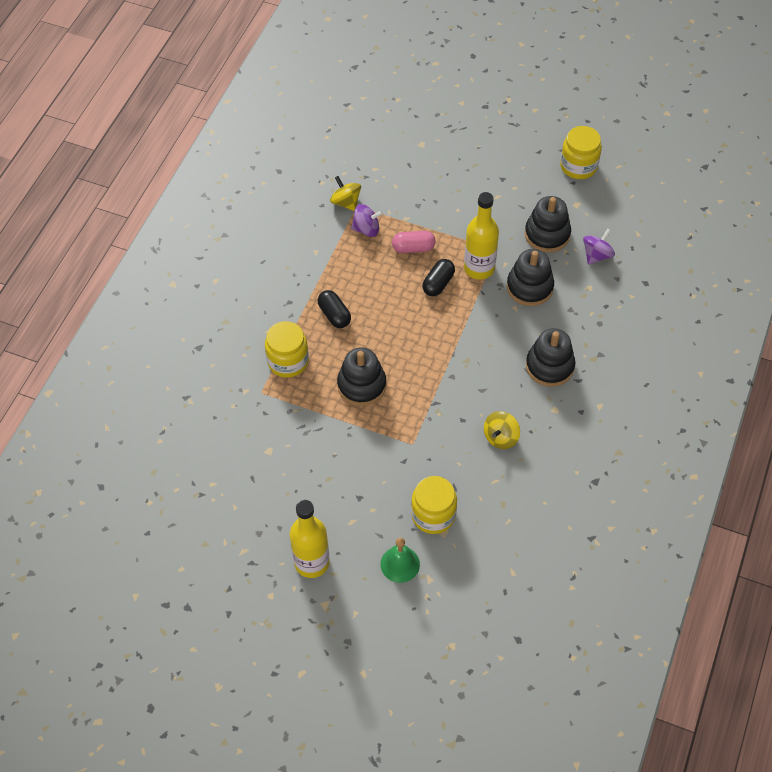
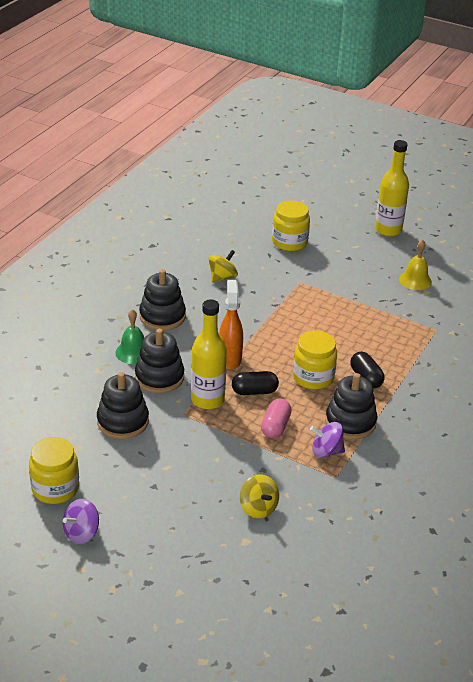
camera: 175 degrees left, 20 degrees down
yellow jar [265,321,309,378] -> yellow jar moved to [293,330,337,390]
yellow spinning top [330,176,361,211] -> yellow spinning top moved to [240,475,279,518]
black stacking toy [337,347,386,406] -> black stacking toy moved to [325,373,377,439]
green bell [381,538,420,583] -> green bell moved to [115,309,144,364]
pink capsule [392,231,436,253] -> pink capsule turned 75 degrees counterclockwise [261,398,292,438]
black capsule [422,259,455,296] -> black capsule turned 45 degrees clockwise [232,371,279,395]
purple spinning top [583,229,615,265] -> purple spinning top moved to [63,499,99,544]
none -> orange spray bottle [219,280,243,370]
none -> yellow bell [399,239,432,290]

